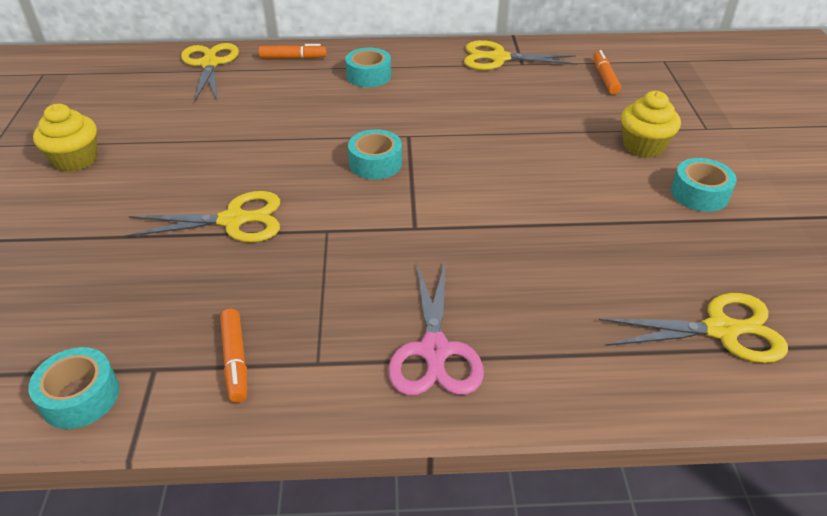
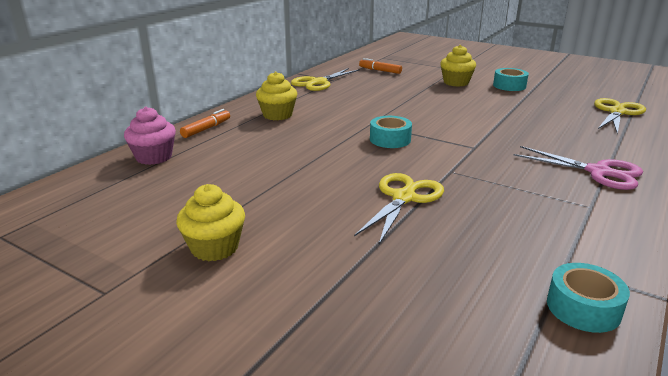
camera: 55 degrees left, 15 degrees down
yellow scissors [181,43,239,102] -> pink cupcake [124,107,176,165]
orange marker [220,309,247,403] -> none
turquoise tape [345,48,391,88] -> yellow cupcake [256,71,297,120]

